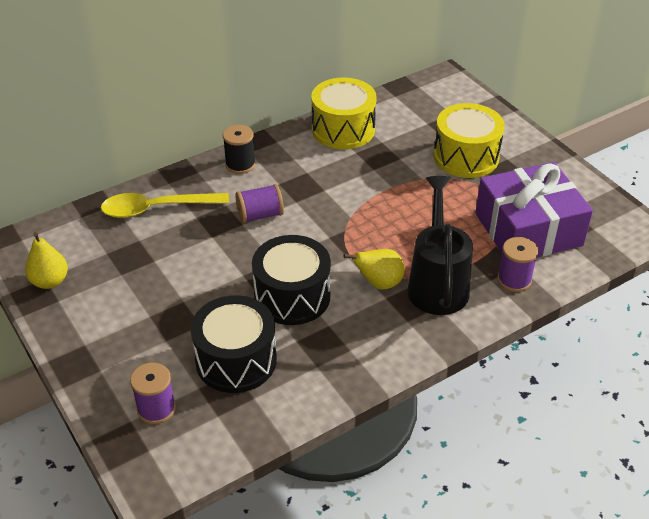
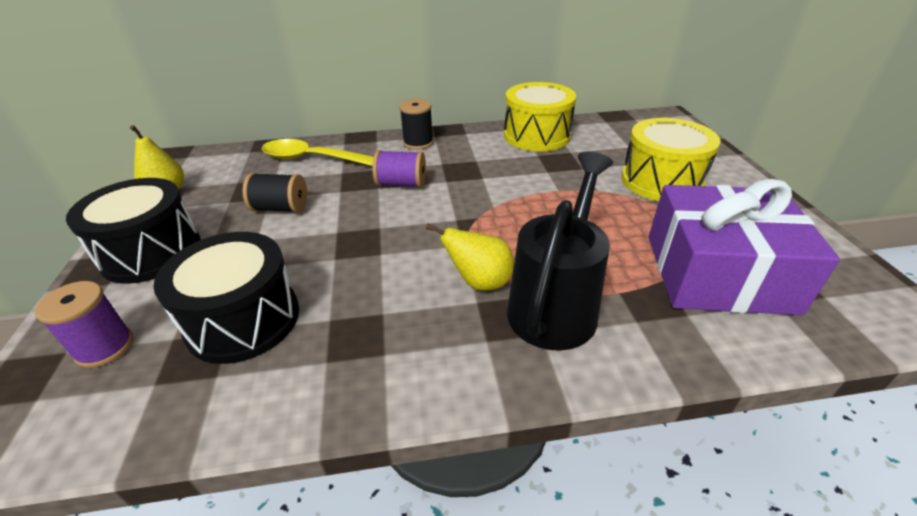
camera: 25 degrees right, 5 degrees down
black drum [252,235,331,325] -> black drum moved to [66,178,201,284]
purple spool [497,237,538,292] -> none
none -> black spool [243,173,307,213]

